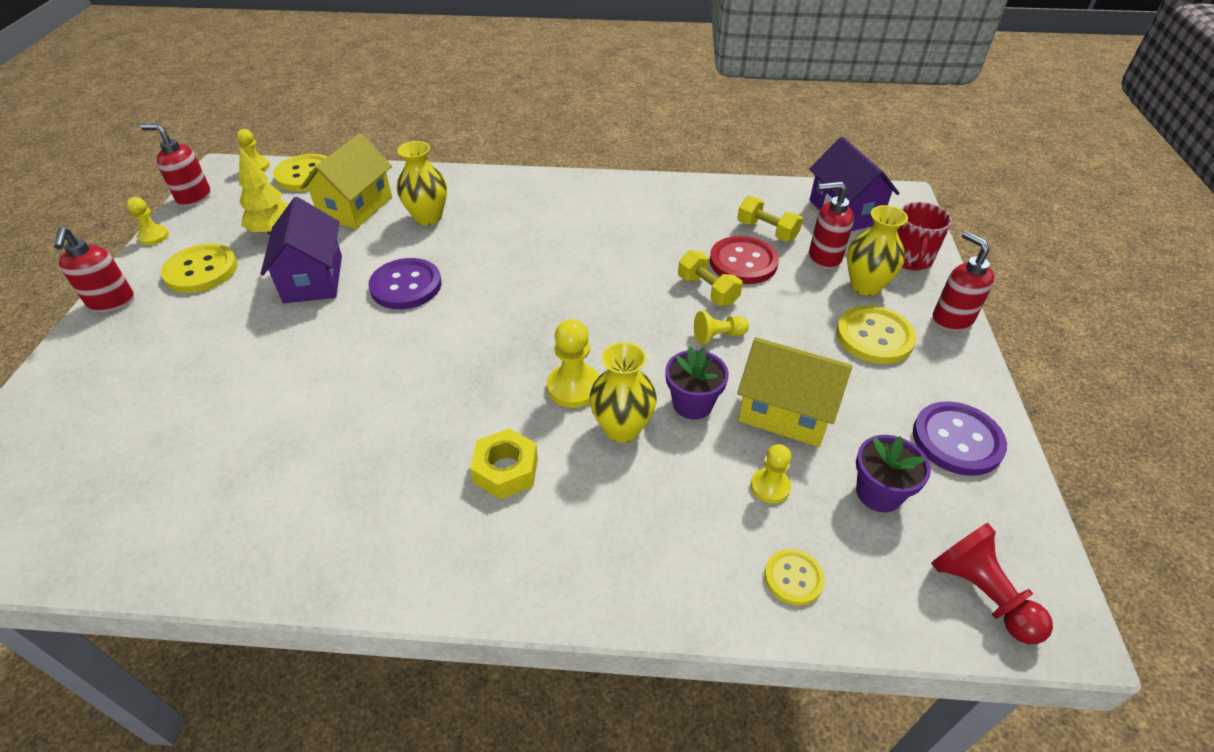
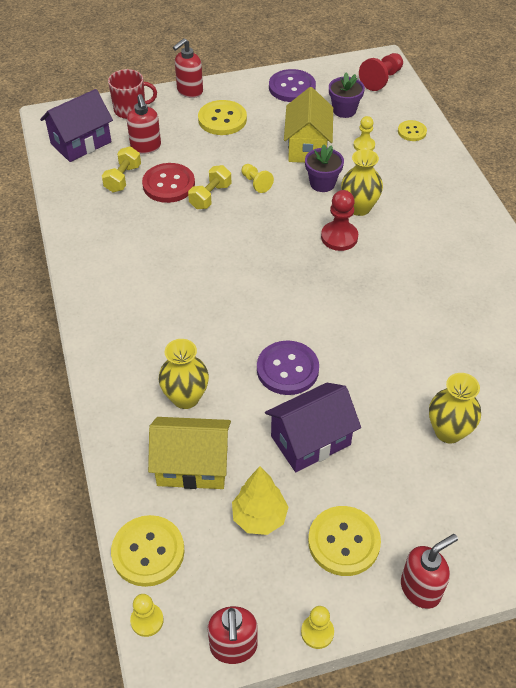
camera: 110 degrees left, 5 degrees up
yellow nut [470,429,538,500] -> none
yellow pawn [547,319,600,408] -> red pawn [321,190,358,251]
yellow vase [847,205,908,296] -> yellow vase moved to [429,373,481,443]

